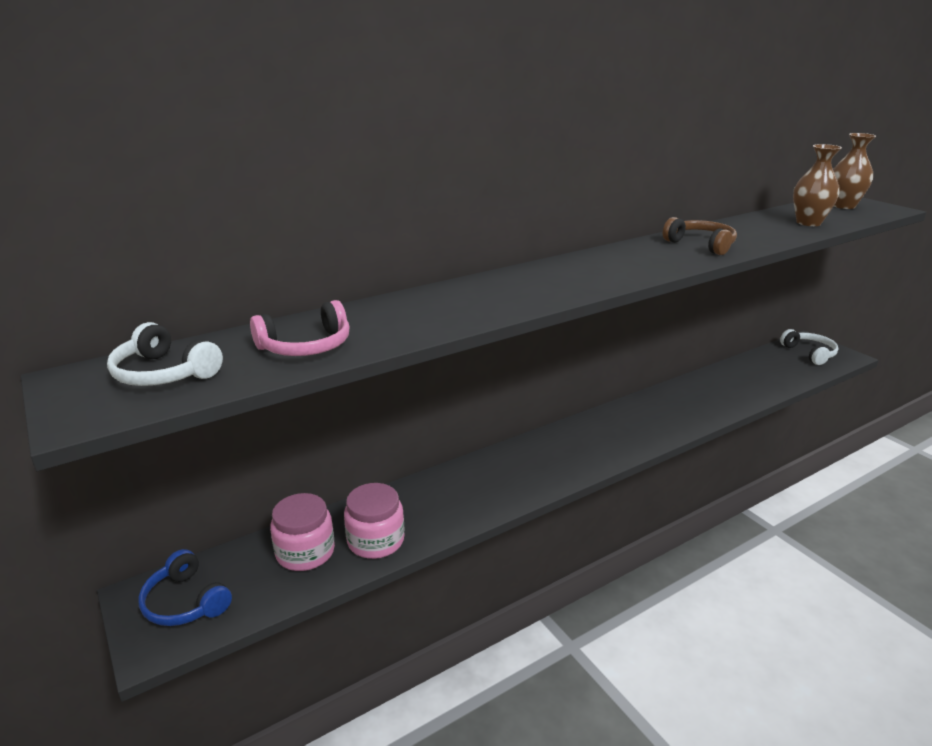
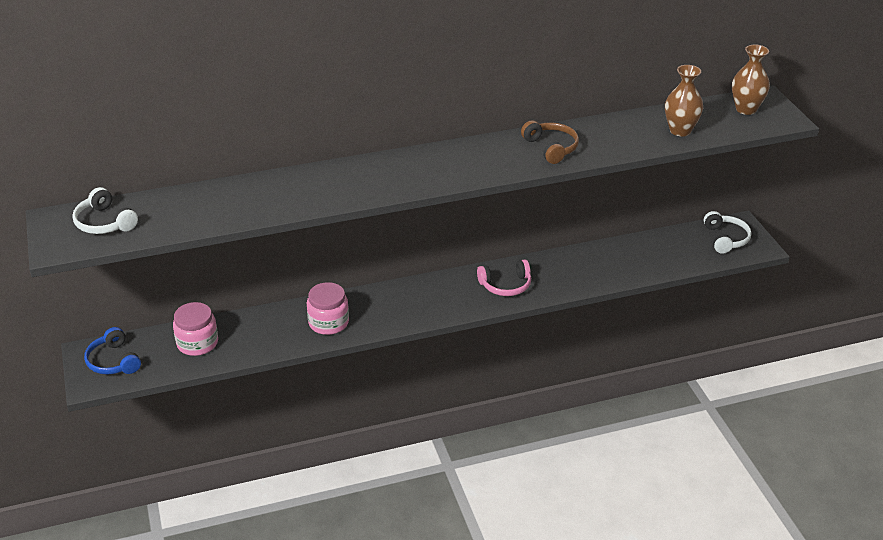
camera: 15 degrees right, 10 degrees up
pink headphones [250,300,350,356] -> pink headphones moved to [477,259,531,296]
pink jar [344,483,405,559] -> pink jar moved to [307,282,349,335]

